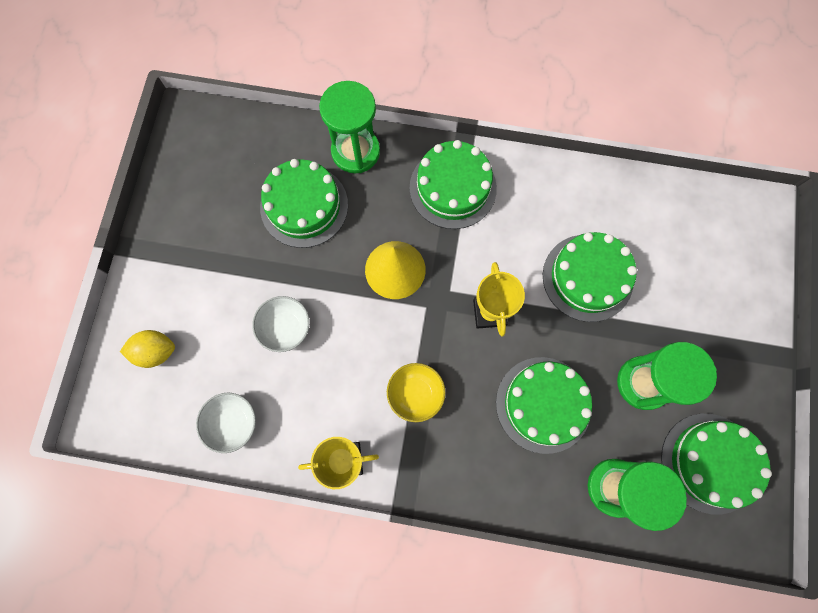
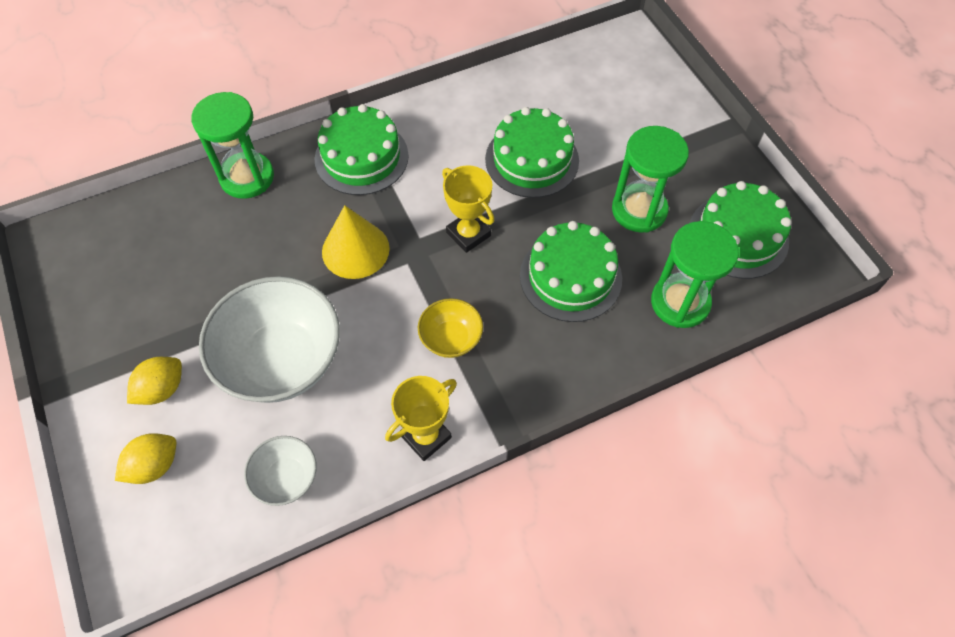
camera: 35 degrees left, 15 degrees down
white bowl [252,296,310,352] -> white bowl [199,276,340,403], size x2.04
green cake [260,159,348,248] -> none
none -> yellow lemon [127,357,182,405]

